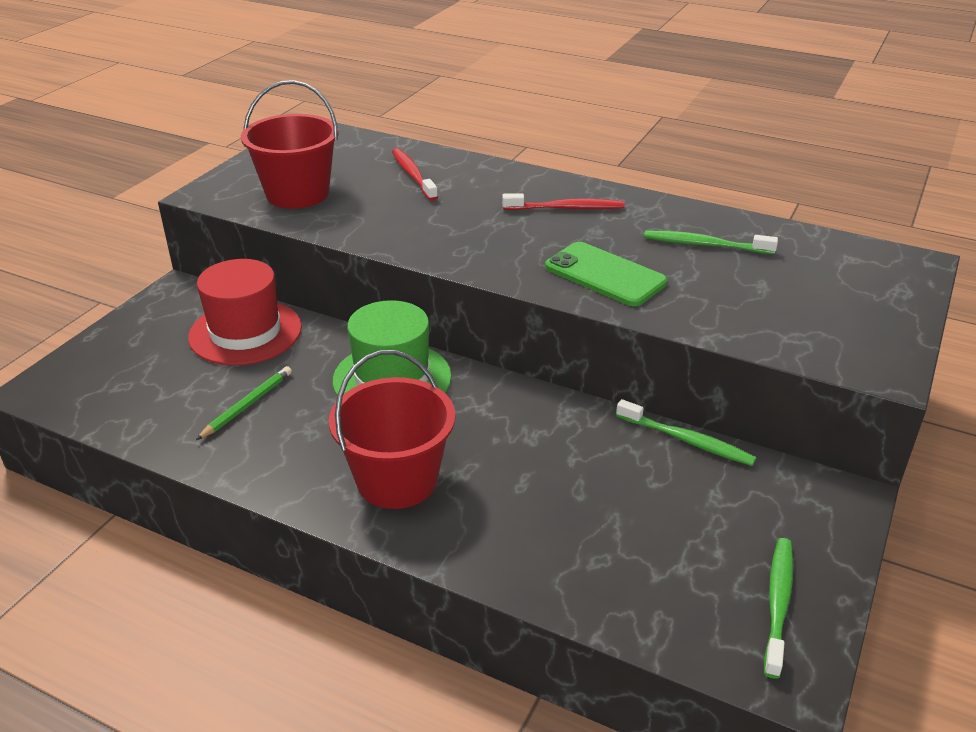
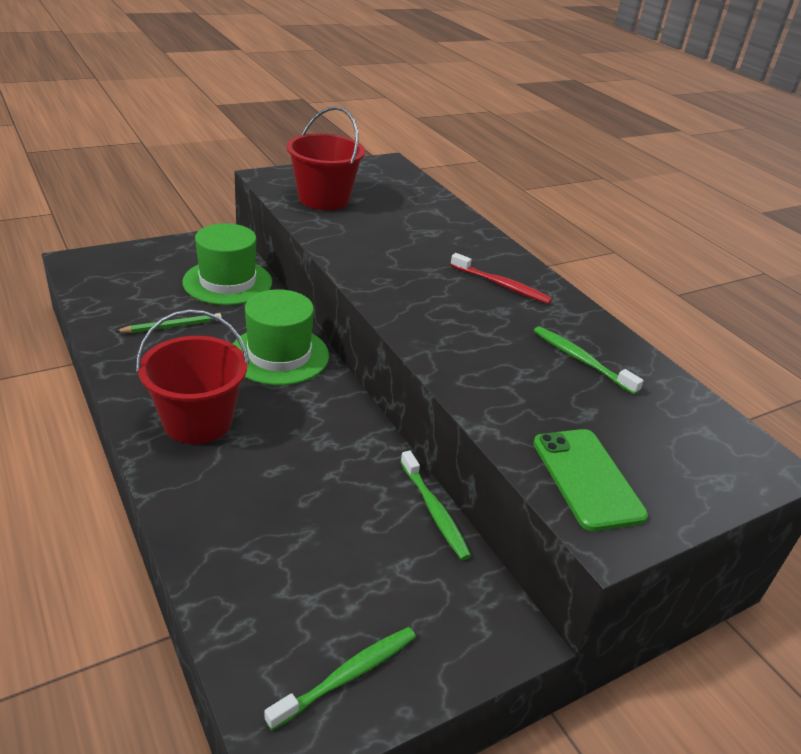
camera: 30 degrees right, 0 degrees up
red hat [188,259,302,365] -> green hat [182,223,272,305]
red toothbrush [392,148,438,201] -> none
green phone [545,242,667,306] -> green phone moved to [533,429,648,531]

